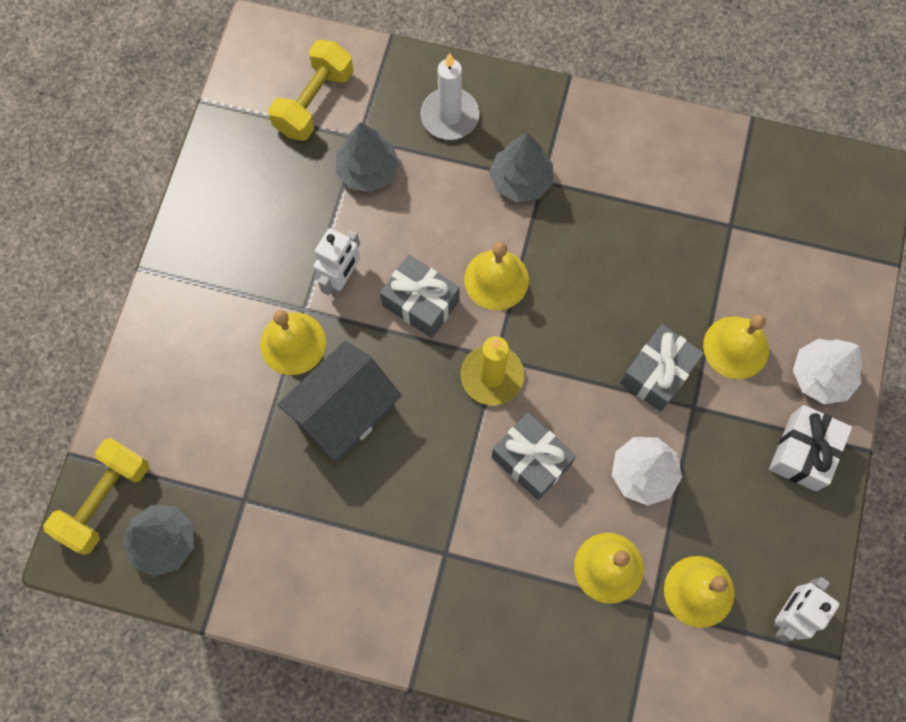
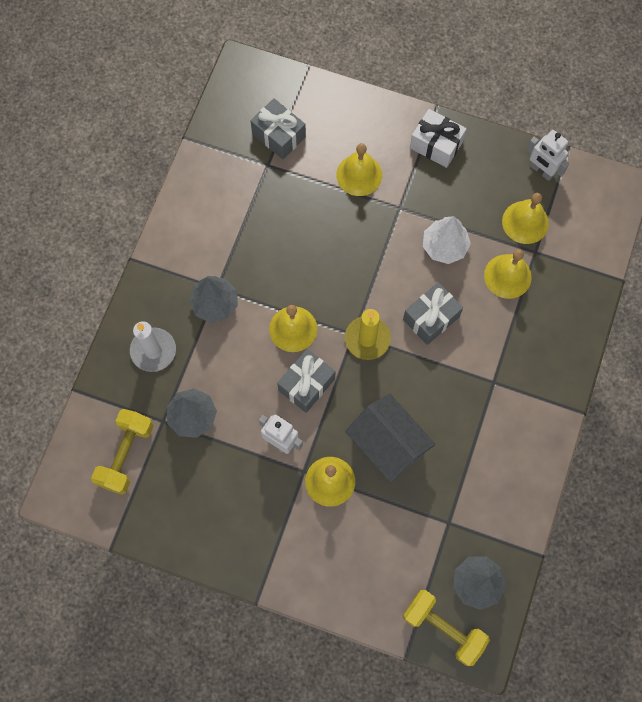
camera: 85 degrees left, 0 degrees up
yellow dumbbell [268,40,354,141] -> yellow dumbbell turned 75 degrees clockwise [91,409,154,495]
grey gift [620,324,704,412] -> grey gift moved to [251,98,306,159]
white tree [793,339,862,404] -> none

